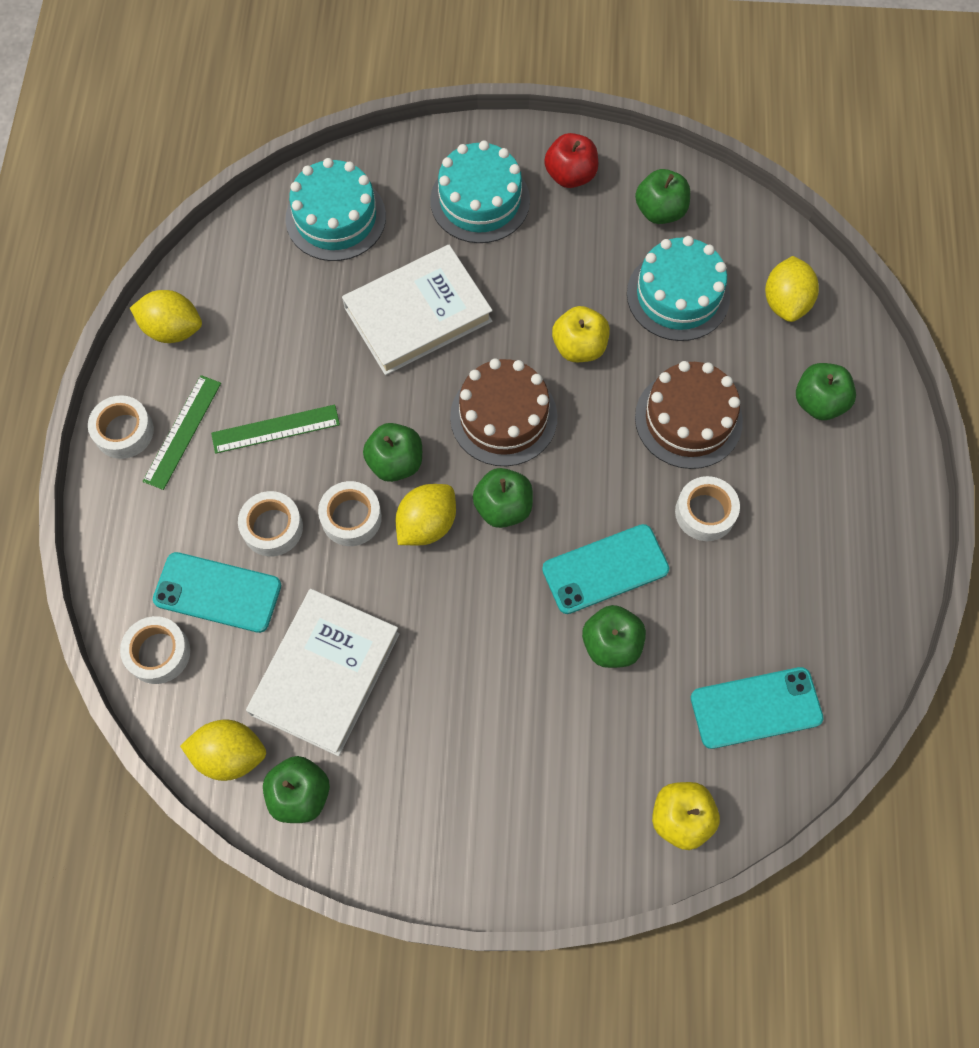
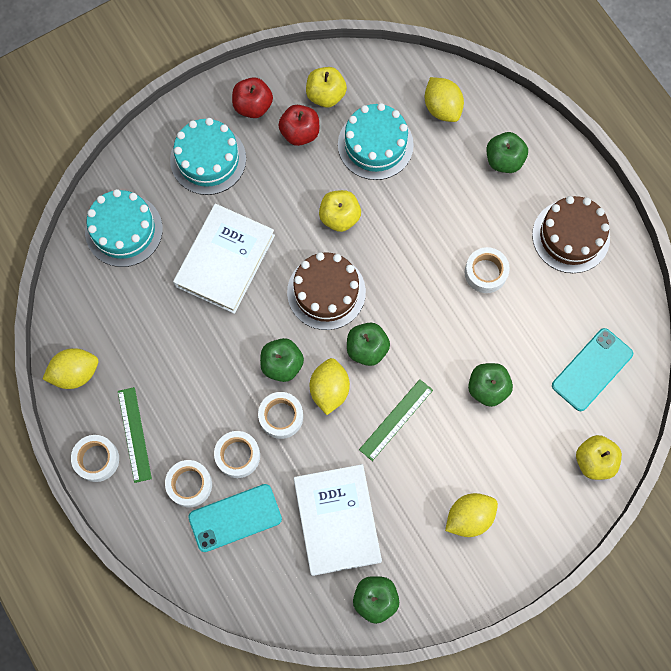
camera: 35 degrees left, 5 degrees up
white tape [120,616,190,684] -> white tape moved to [165,460,212,507]
yellow lemon [180,720,266,781] -> yellow lemon moved to [445,493,498,537]
green ruler [211,405,340,454] -> green ruler moved to [359,379,433,461]
turquoise phone [542,524,669,614] -> none
green apple [635,169,690,224] -> yellow apple [306,67,347,108]
brown cake [635,361,743,469] -> brown cake moved to [532,196,610,273]
none -> red apple [278,105,319,146]

